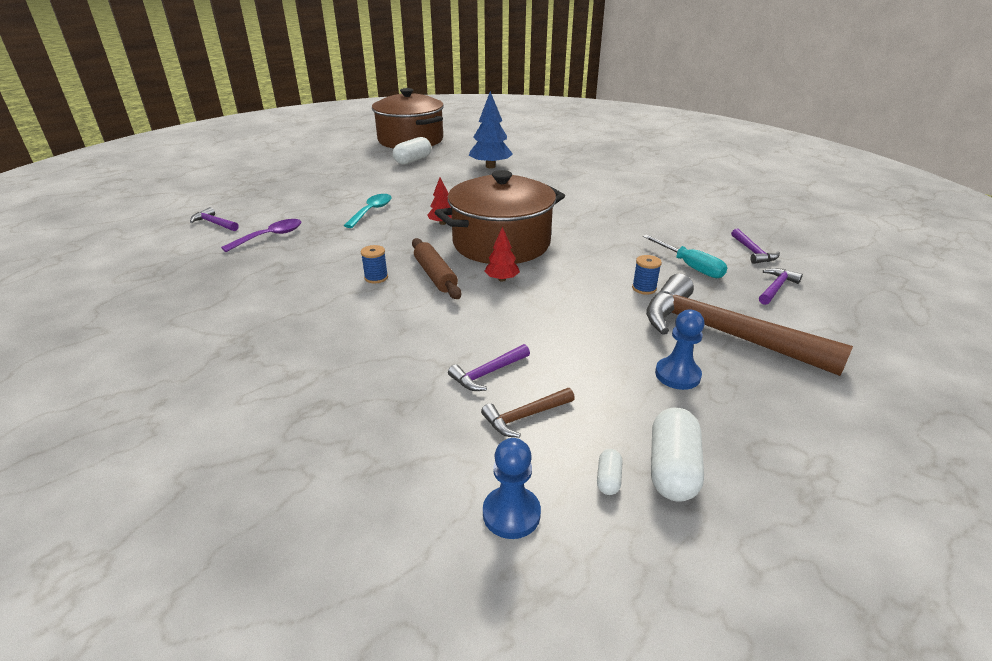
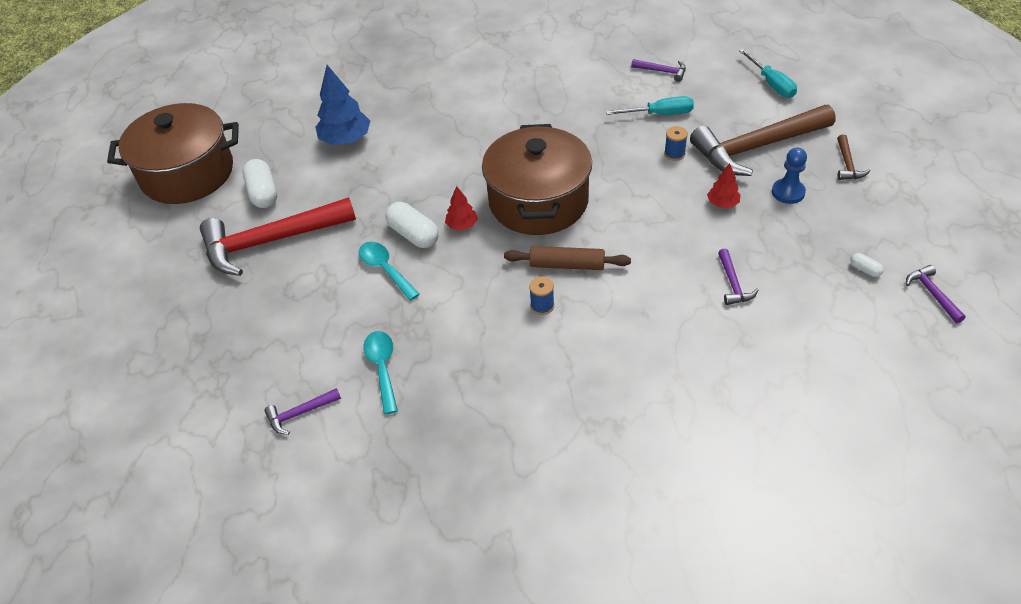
camera: 55 degrees left, 15 degrees up
purple spoon [221,219,301,252] -> turquoise spoon [363,331,398,414]
brown hammer [481,388,575,438] -> brown hammer moved to [837,134,870,180]
blue pawn [483,438,541,539] -> none
red tree [484,226,520,282] -> red tree moved to [707,163,741,208]
white capsule [651,408,704,502] -> white capsule moved to [385,202,439,248]
purple hammer [759,268,803,305] -> purple hammer moved to [906,265,966,323]
none -> red hammer [200,197,356,276]
none -> turquoise screwdriver [739,49,797,98]

